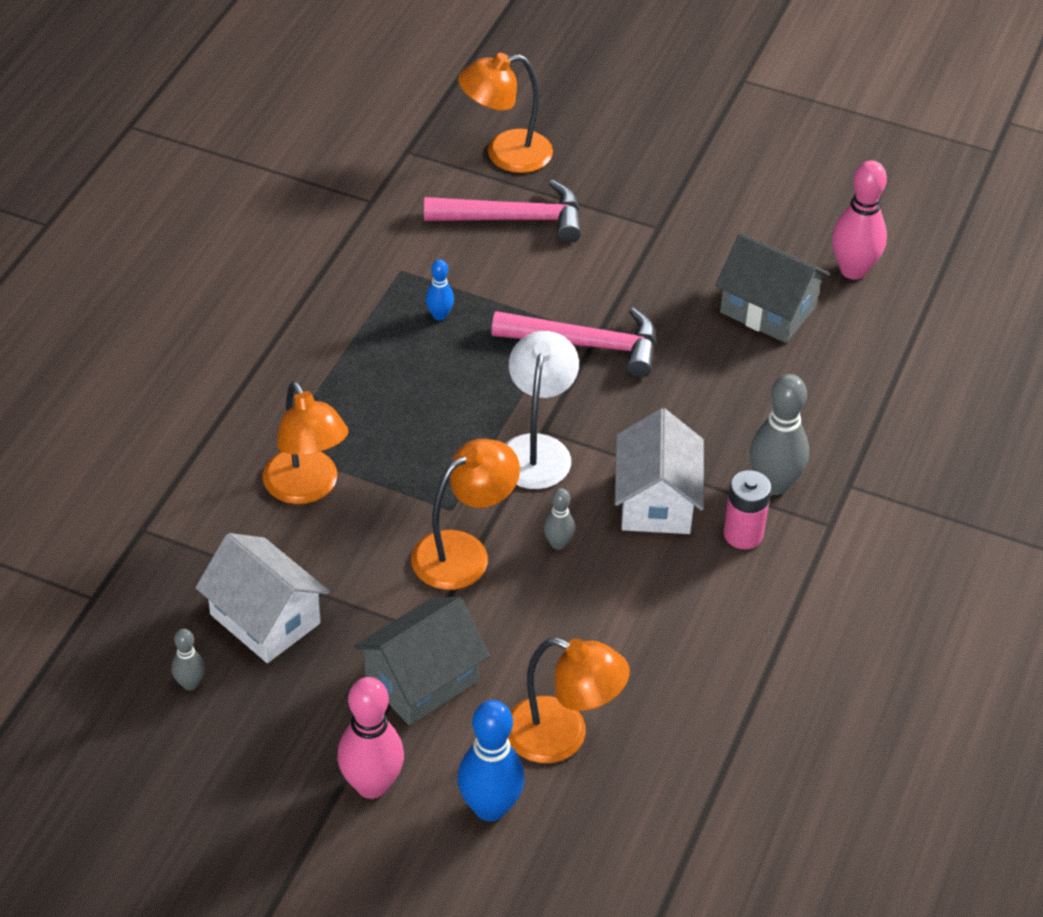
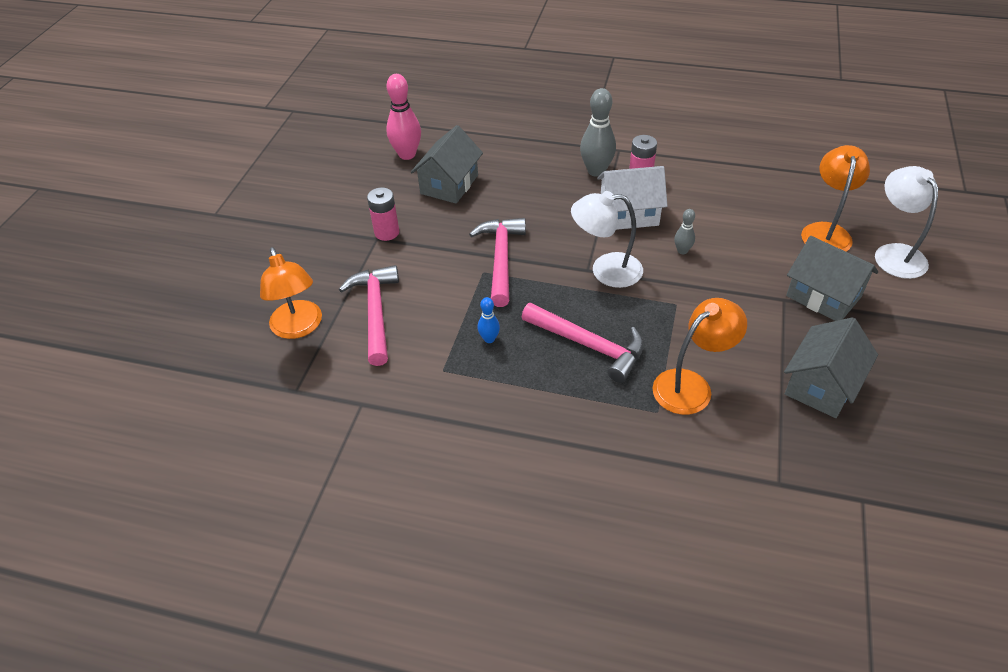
camera: 95 degrees left, 0 degrees up
grey bowling pin [171,629,205,690] -> none
white house [195,533,330,663] -> grey house [784,317,878,418]
pink bowling pin [337,677,404,799] -> none
orange lamp [411,439,520,590] -> none
blue bowling pin [457,700,525,821] -> white lamp [875,166,938,279]
none -> pink battery [367,187,399,241]
none -> pink hammer [522,303,644,383]

